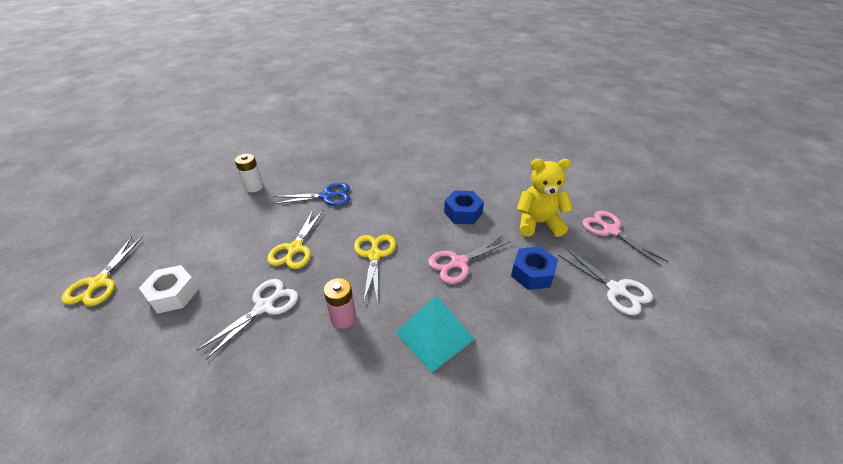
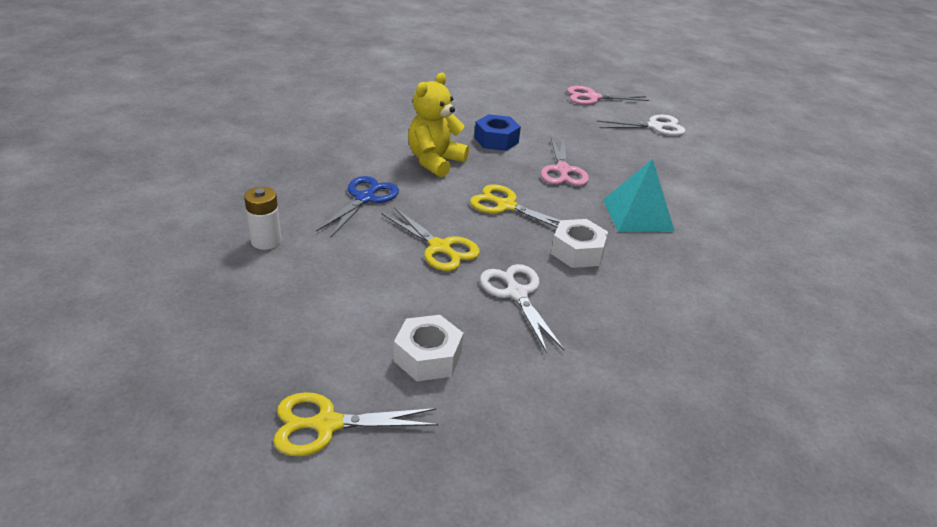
camera: 60 degrees left, 5 degrees down
yellow scissors [61,237,143,306] -> yellow scissors turned 135 degrees clockwise [273,392,438,456]
pink battery [324,278,356,329] -> white nut [551,219,608,268]
blue nut [511,247,558,290] -> none
yellow teddy bear [517,159,573,237] -> yellow teddy bear moved to [408,72,469,177]

